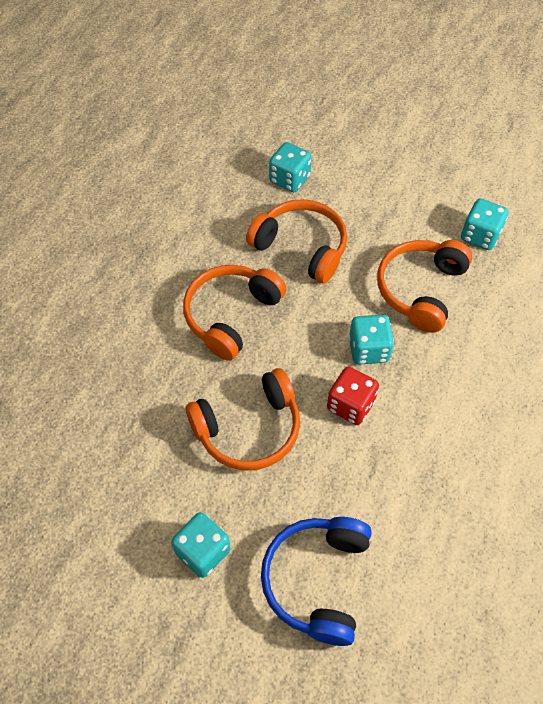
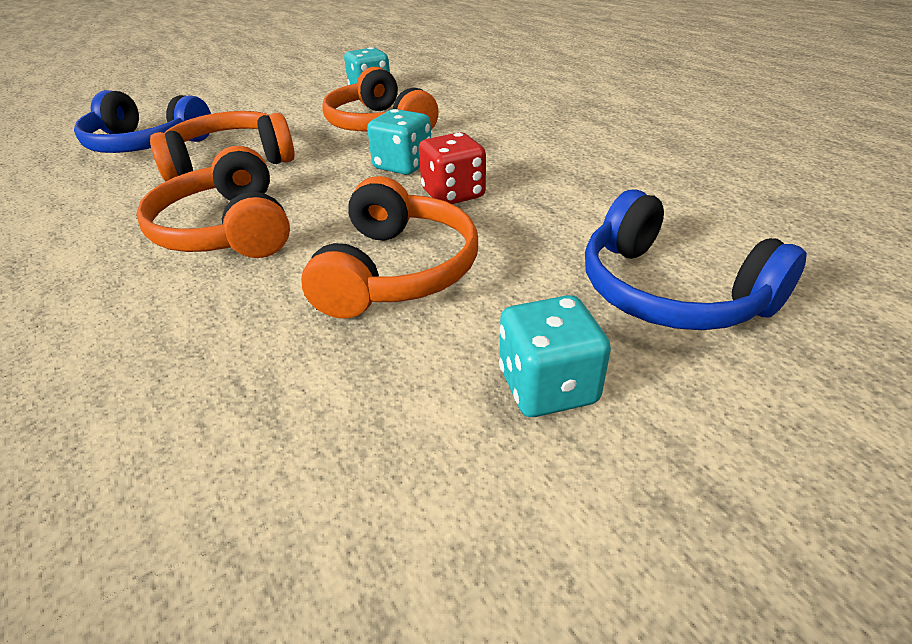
camera: 55 degrees left, 20 degrees down
turquoise dice [269,142,312,192] -> blue headphones [74,90,211,153]

